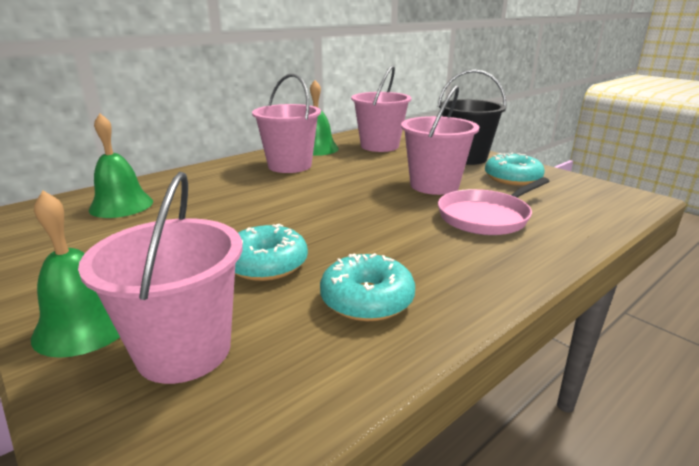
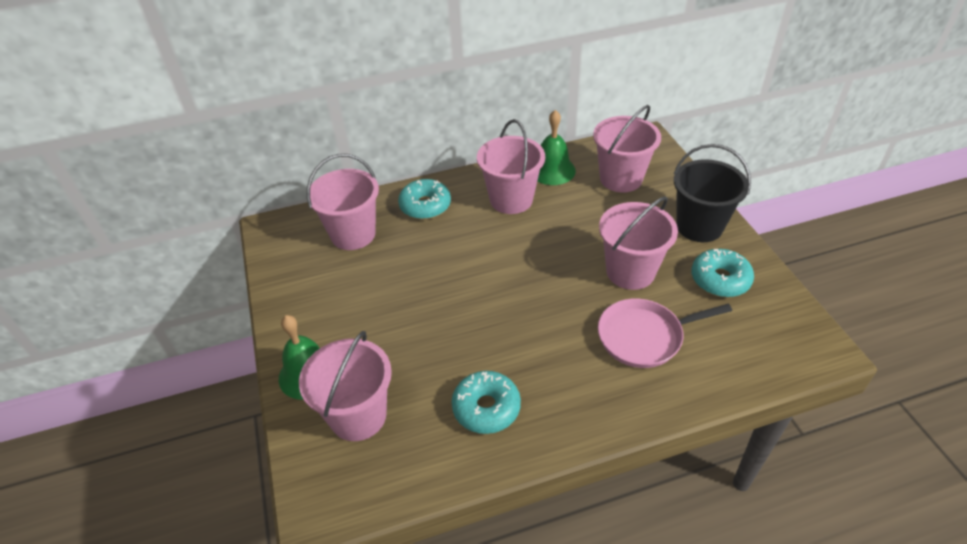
camera: 25 degrees right, 20 degrees up
green bell [89,113,153,218] -> pink bucket [307,154,379,250]
turquoise donut [235,224,308,281] -> turquoise donut moved to [398,179,451,219]

